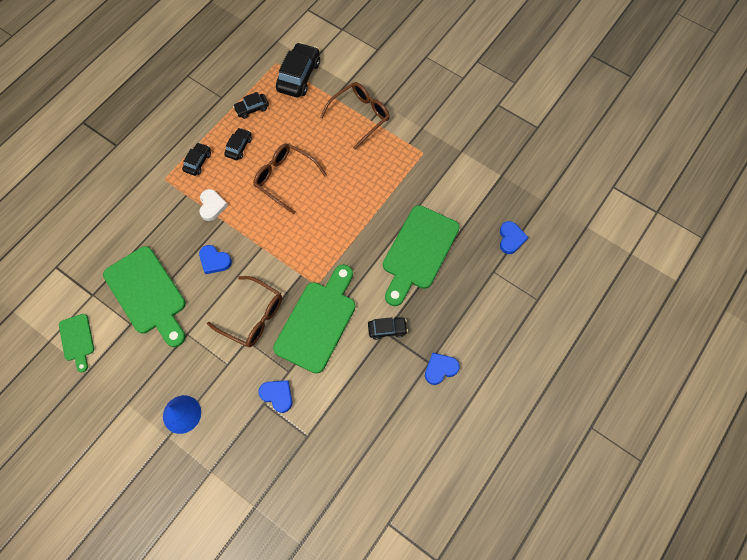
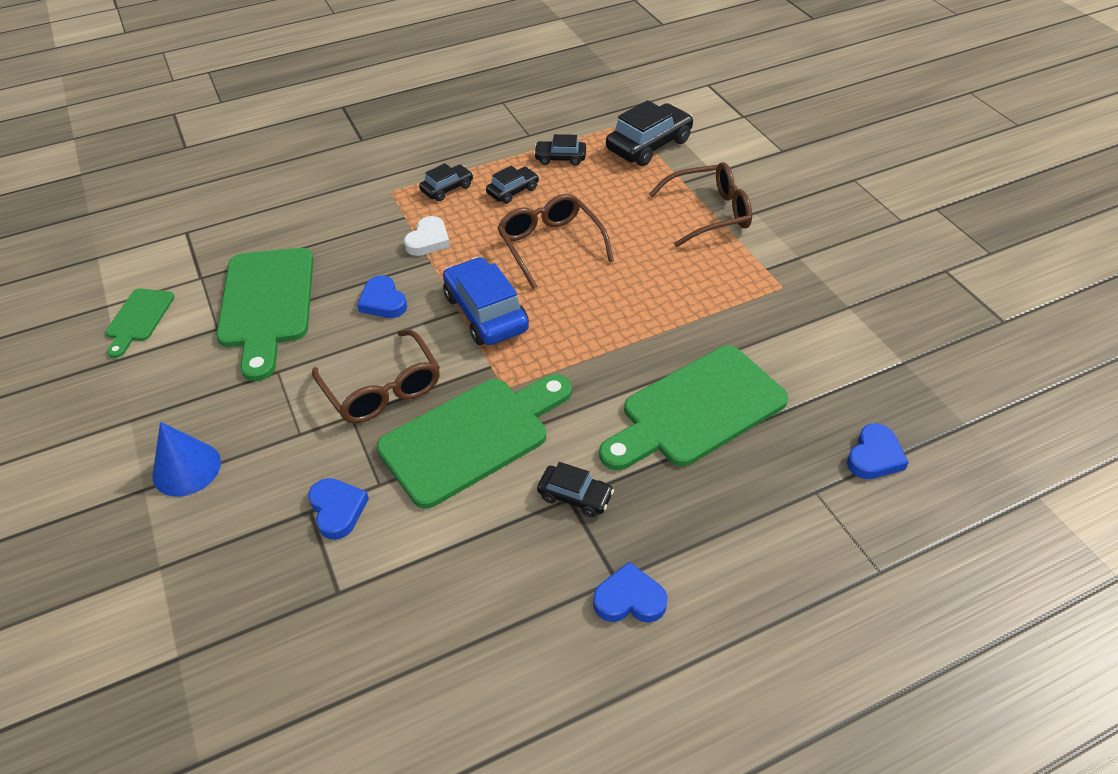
camera: 30 degrees right, 20 degrees down
none -> blue car [443,257,529,345]

